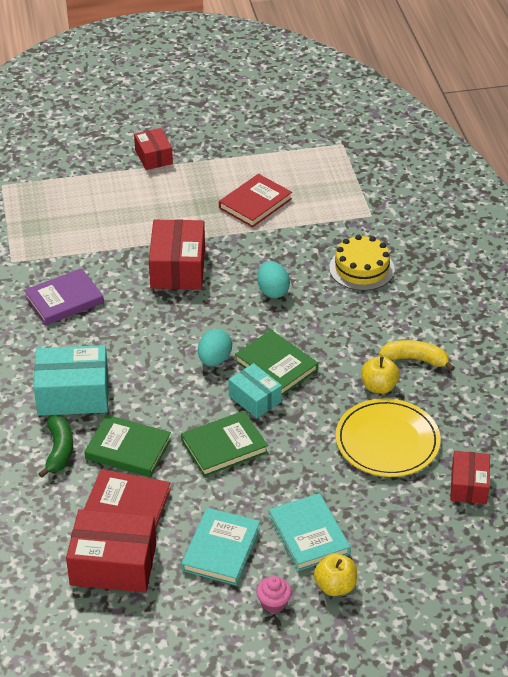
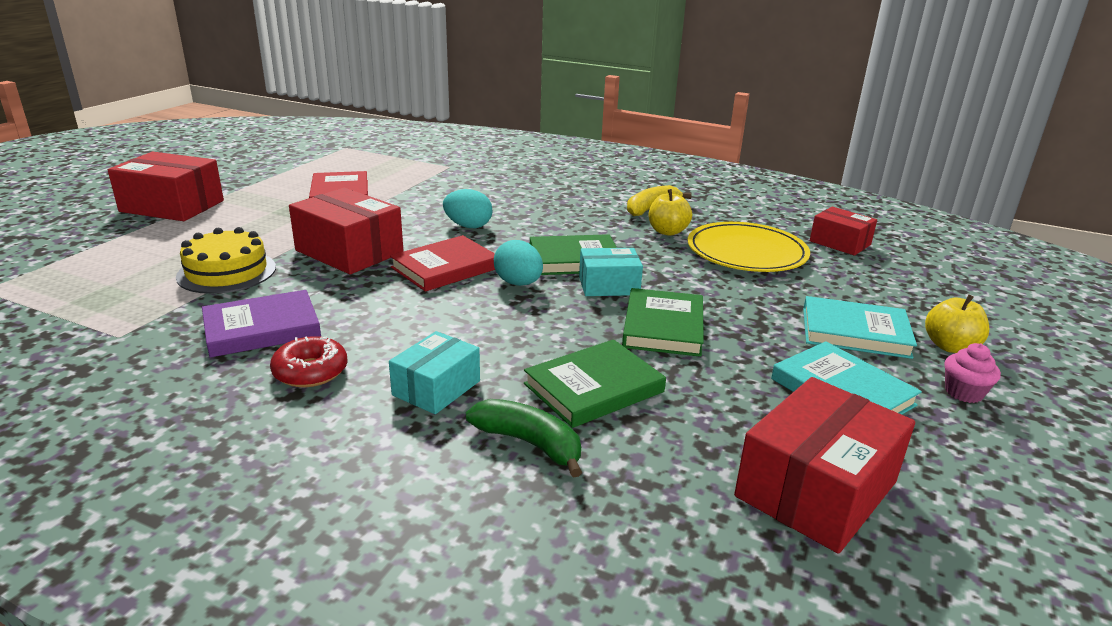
camera: 55 degrees left, 15 degrees down
purple book [24,268,104,325] -> purple book turned 60 degrees clockwise [202,290,321,358]
turquoise box [34,345,109,416] -> turquoise box [389,331,480,414], size x0.61
red book [84,469,171,530] -> red book moved to [390,235,495,292]
red box [134,128,173,170] -> red box [108,152,224,221], size x1.65
yellow cake [329,235,395,291] -> yellow cake moved to [176,227,276,294]
none -> red donut [270,336,347,387]

